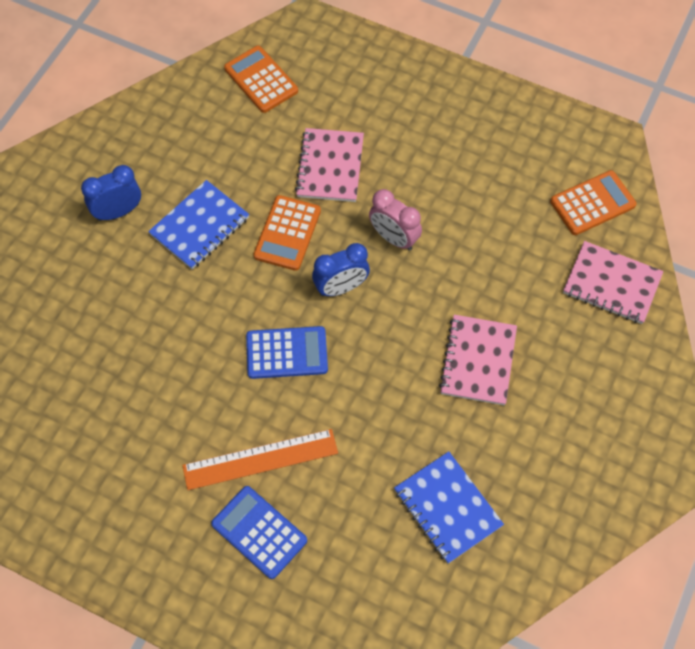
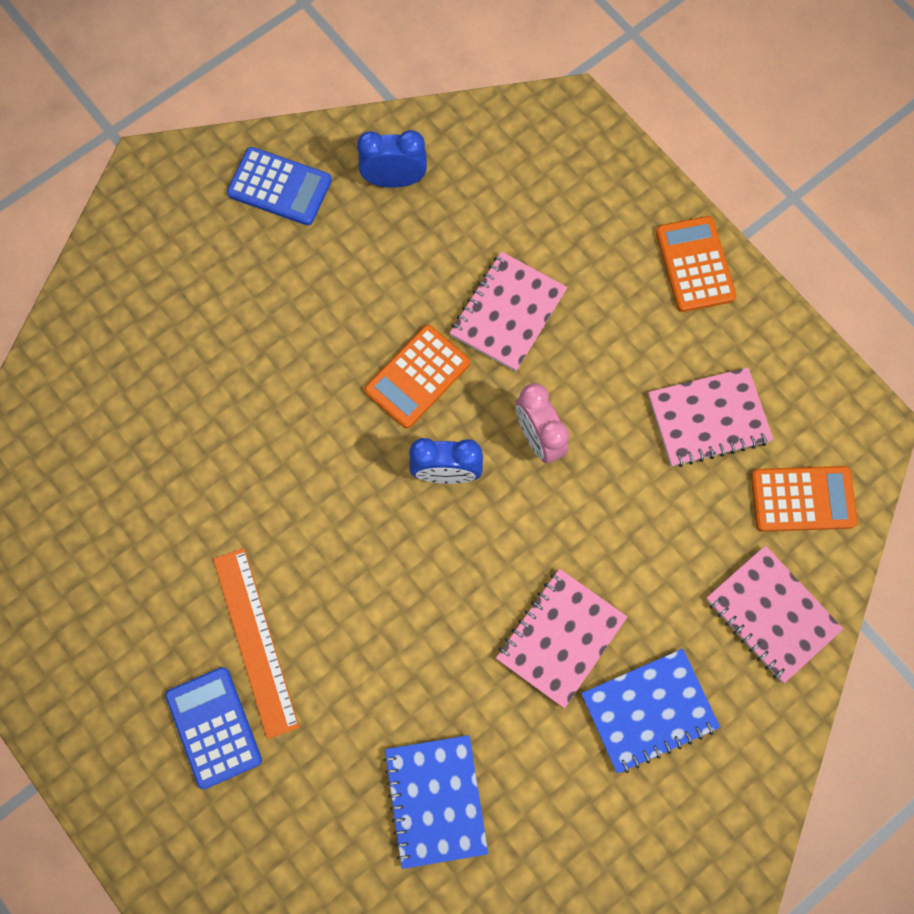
camera: 25 degrees right, 10 degrees up
blue clock [81,165,141,221] -> blue clock moved to [357,130,427,188]
blue notebook [148,180,249,269] -> blue notebook moved to [581,649,720,774]
orange ruler [182,429,338,490] -> orange ruler turned 60 degrees clockwise [213,548,299,739]
orange calculator [224,46,298,113] -> orange calculator moved to [656,216,736,312]
blue calculator [246,326,328,379] -> blue calculator moved to [227,147,332,225]
none -> pink notebook [648,367,774,467]

